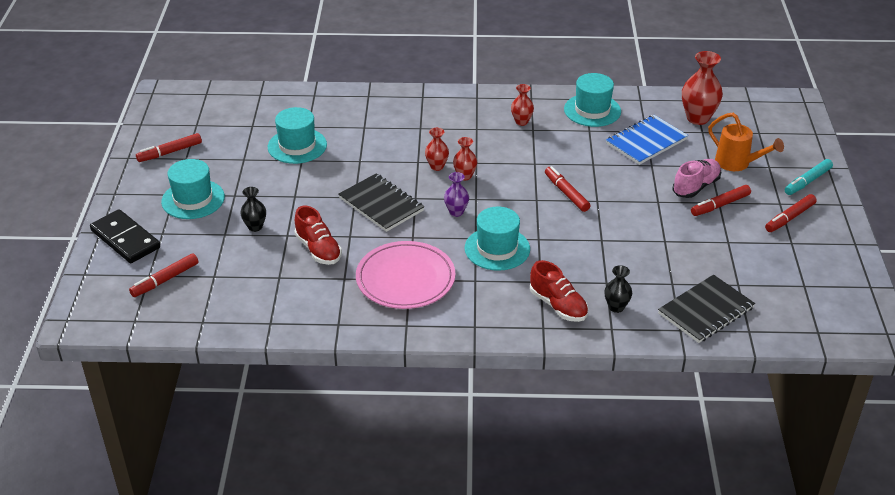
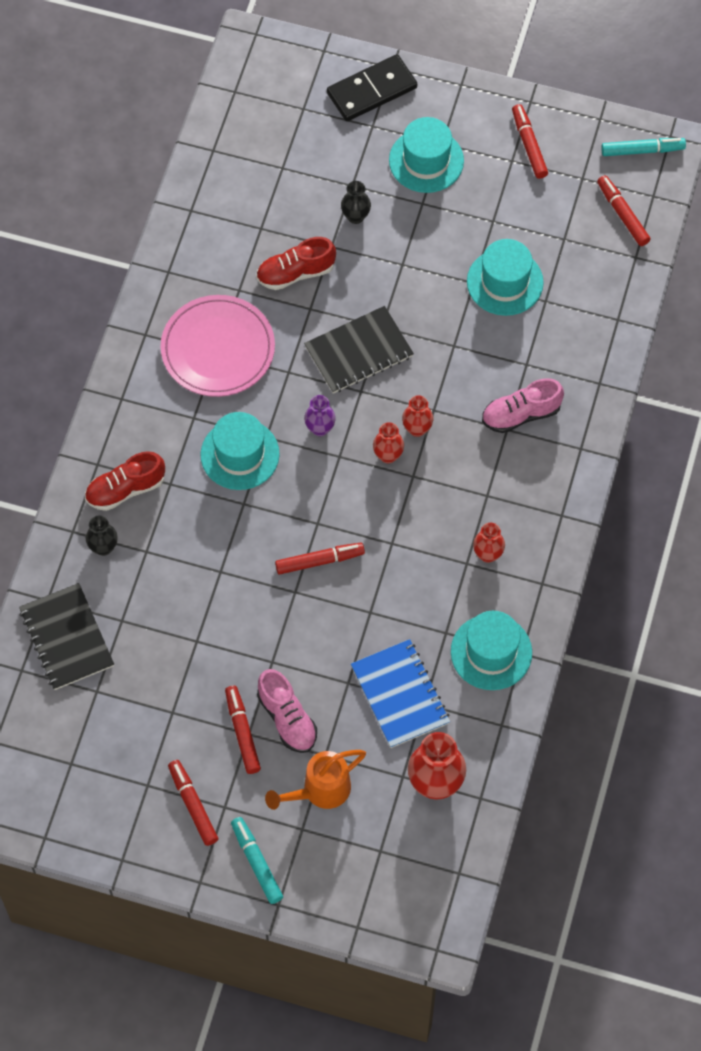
camera: 105 degrees right, 25 degrees up
red marker [129,253,199,297] -> red marker moved to [597,175,651,246]
none -> pink shoe [482,378,564,433]
none -> turquoise marker [601,138,686,156]

